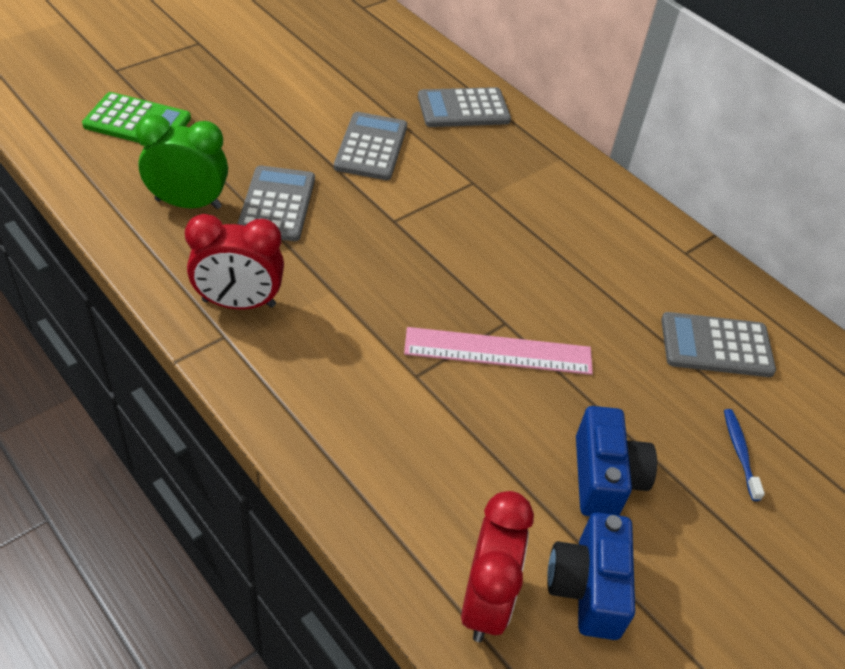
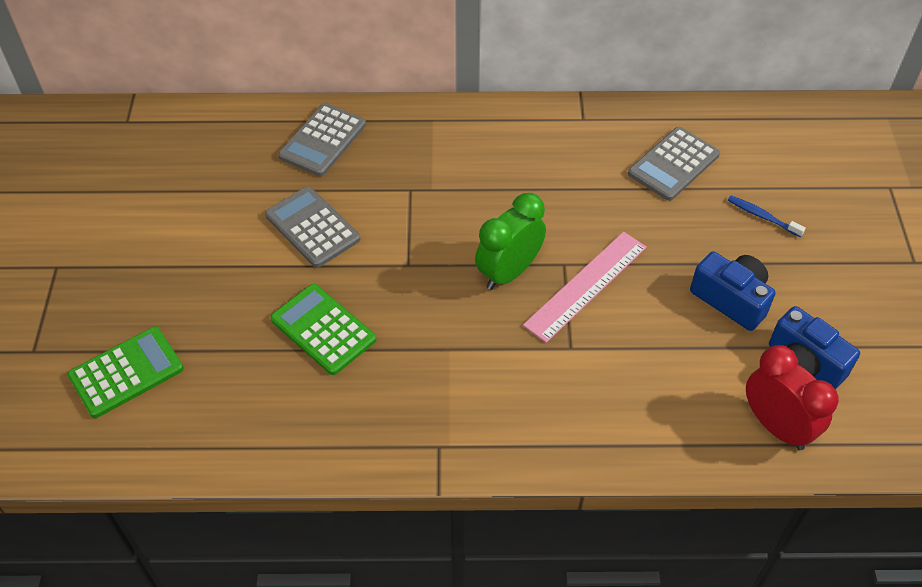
camera: 45 degrees left, 5 degrees up
green clock [135,114,228,209] -> green clock moved to [475,193,546,290]
red clock [185,214,284,309] -> none
grey calculator [237,165,315,241] -> green calculator [271,284,376,375]

